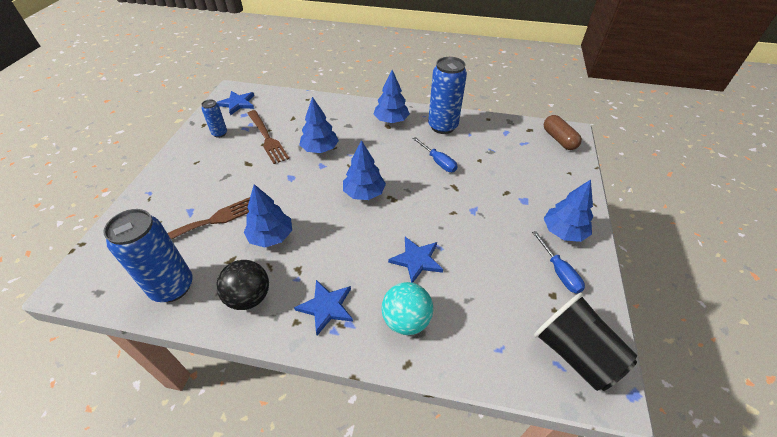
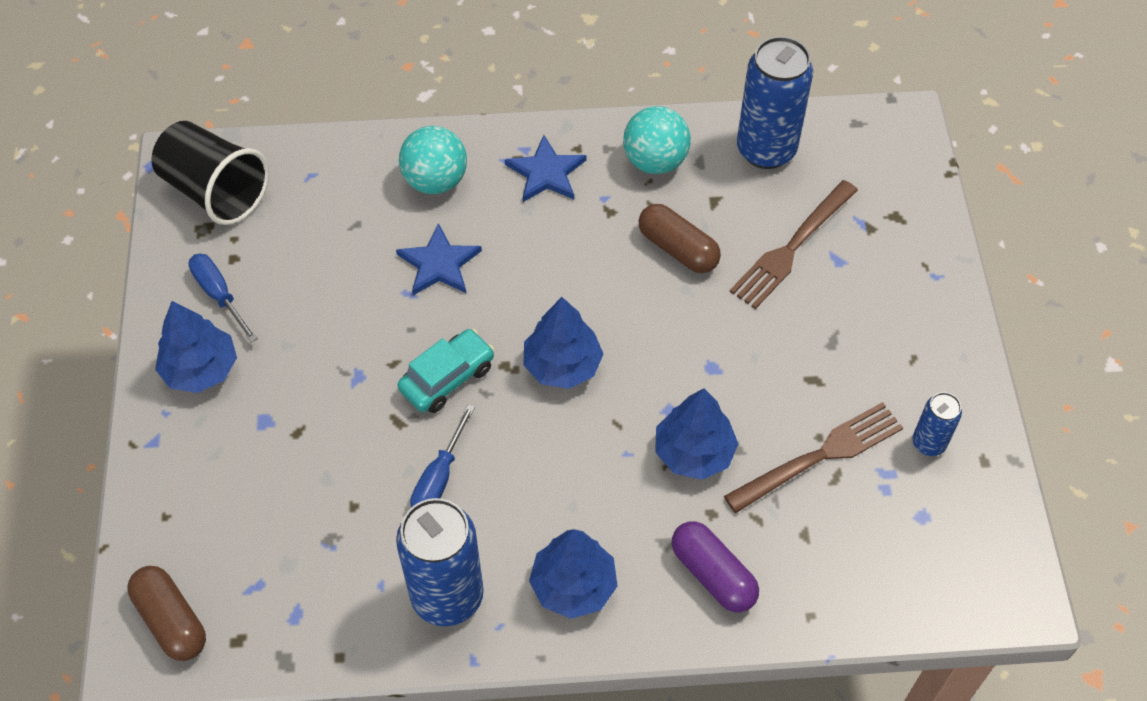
camera: 165 degrees right, 10 degrees up
blue star [216,91,254,116] -> none
black ball [216,260,269,310] -> turquoise ball [623,106,691,174]
blue tree [244,184,292,247] -> brown capsule [639,204,721,273]
brown fork [247,110,289,164] -> brown fork turned 105 degrees clockwise [724,402,903,513]
blue screwdriver [413,137,457,172] -> blue screwdriver turned 105 degrees counterclockwise [410,404,475,508]
none -> turquoise car [397,329,495,413]
none -> purple capsule [672,521,759,612]

